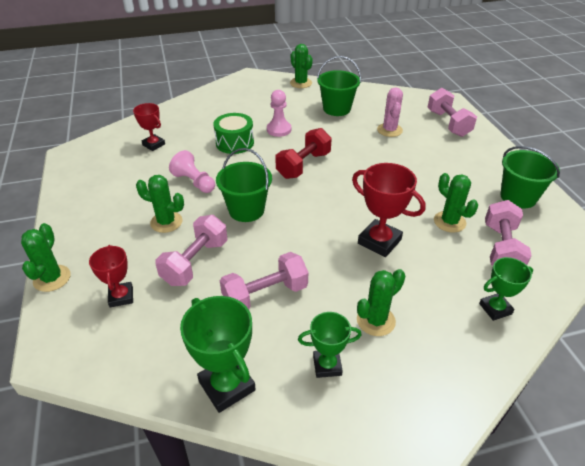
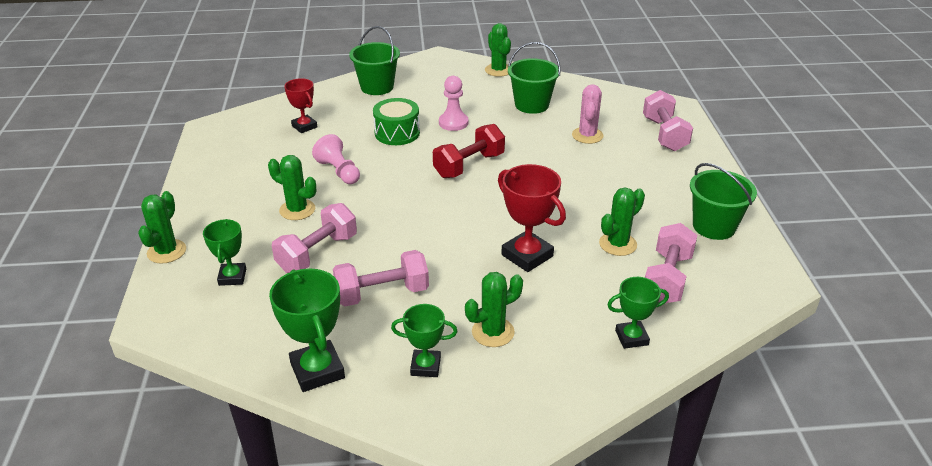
camera: 10 degrees right, 5 degrees down
red trophy [89,245,133,307] -> green trophy [203,219,246,286]
green bucket [216,148,272,222] -> green bucket moved to [349,26,400,95]
green cactus [434,173,478,233] -> green cactus turned 75 degrees clockwise [599,187,645,256]

